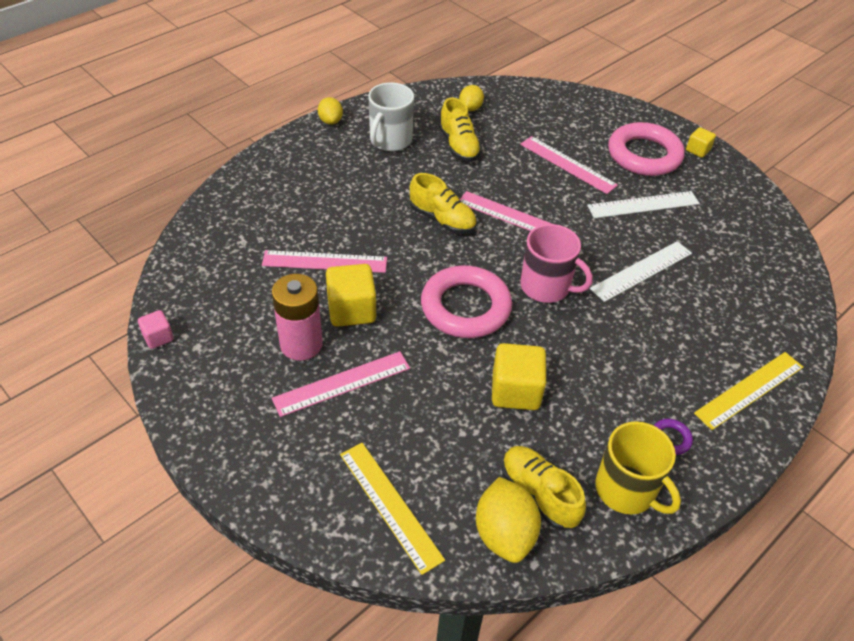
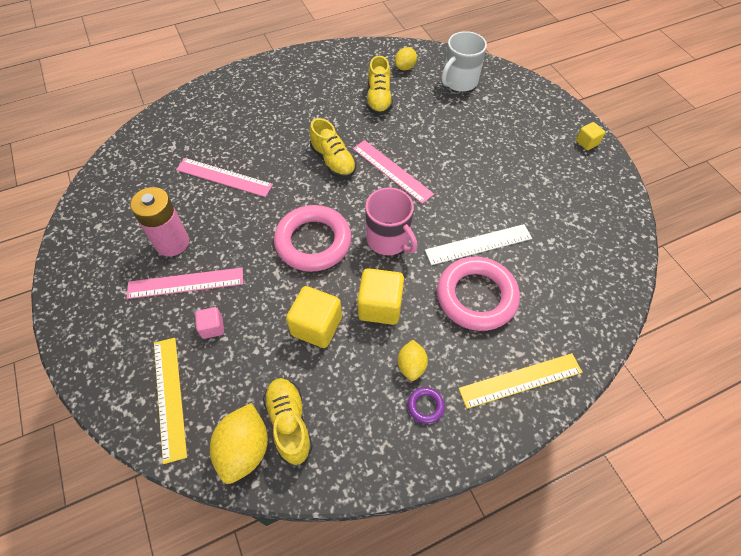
camera: 20 degrees right, 10 degrees up
pink cube [138,310,174,349] -> pink cube moved to [195,307,224,339]
yellow lemon [318,97,343,125] -> yellow lemon moved to [398,340,428,381]
yellow cube [326,264,376,327] -> yellow cube moved to [357,268,404,325]
white mug [368,83,414,151] -> white mug moved to [442,31,487,92]
pink ruler [520,136,618,194] -> none
white ruler [587,191,700,218] -> none
yellow mug [595,421,681,514] -> none
pink ring [608,122,685,176] -> pink ring moved to [437,257,520,331]

